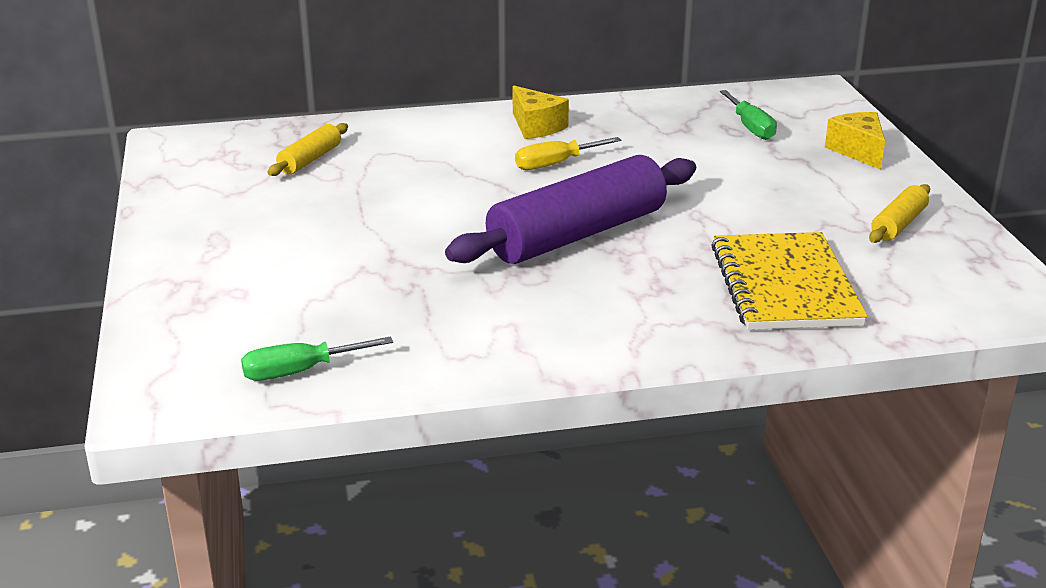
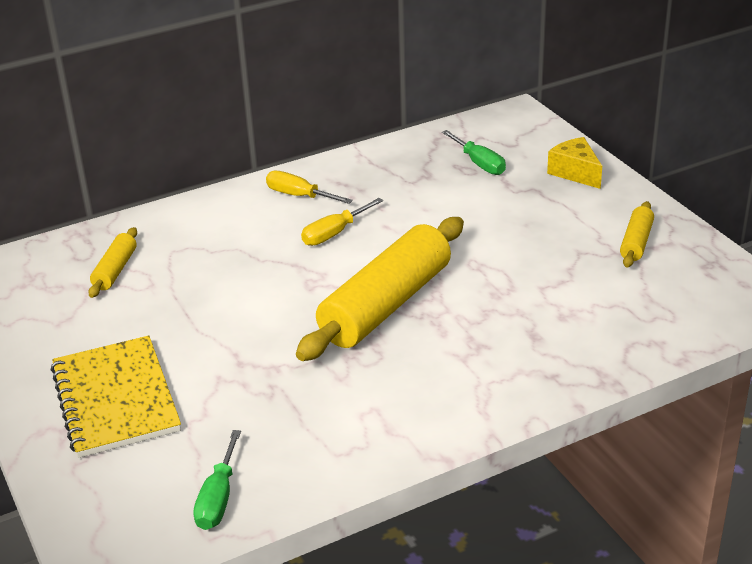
camera: 15 degrees left, 5 degrees up
green screwdriver [241,337,393,381] -> green screwdriver turned 45 degrees counterclockwise [193,430,241,530]
purple rolling pin [445,155,696,264] -> yellow rolling pin [296,217,464,361]
yellow cheese [513,85,569,139] -> yellow screwdriver [266,171,353,204]
yellow notebook [711,232,868,330] -> yellow notebook moved to [51,336,181,458]

